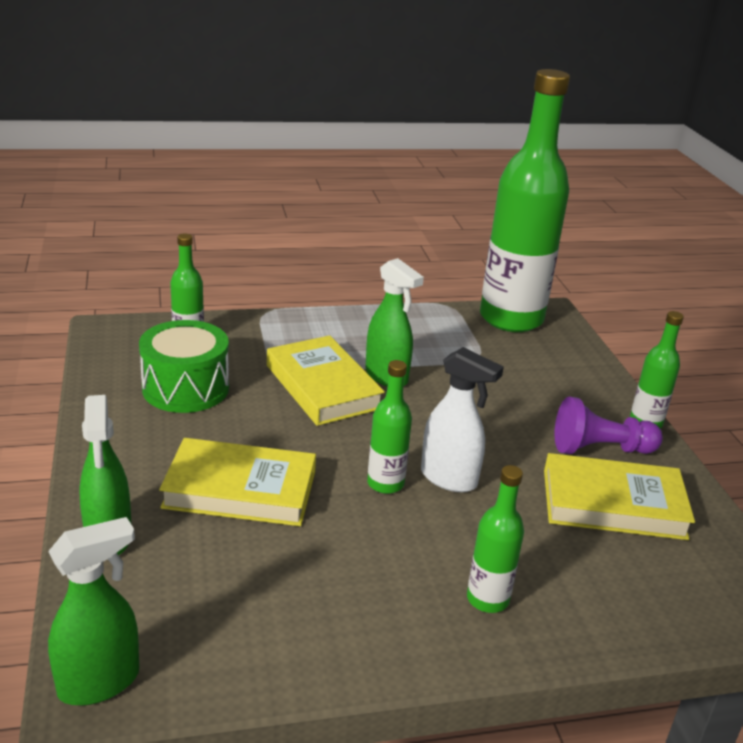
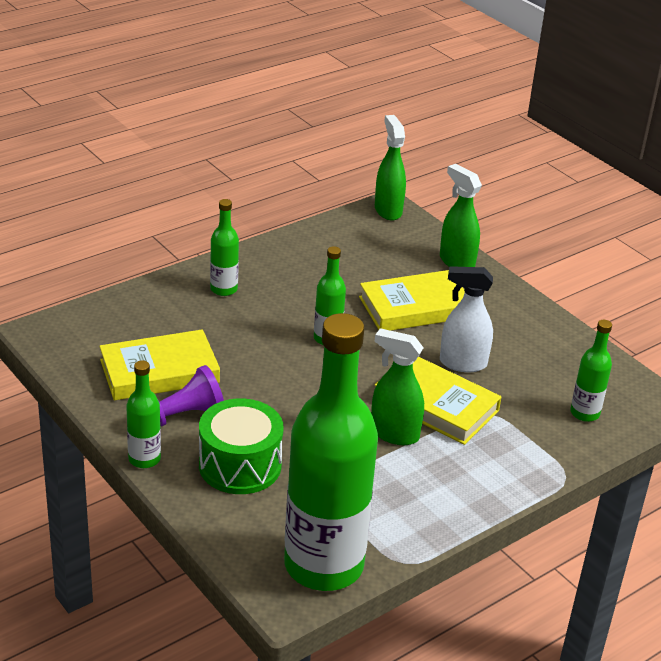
camera: 155 degrees right, 5 degrees up
green spray bottle [48,517,139,705] -> green spray bottle turned 135 degrees clockwise [375,115,406,221]
green drum [139,320,229,413] -> green drum moved to [199,399,284,494]
white spray bottle [421,347,504,492] -> white spray bottle moved to [440,266,493,372]

